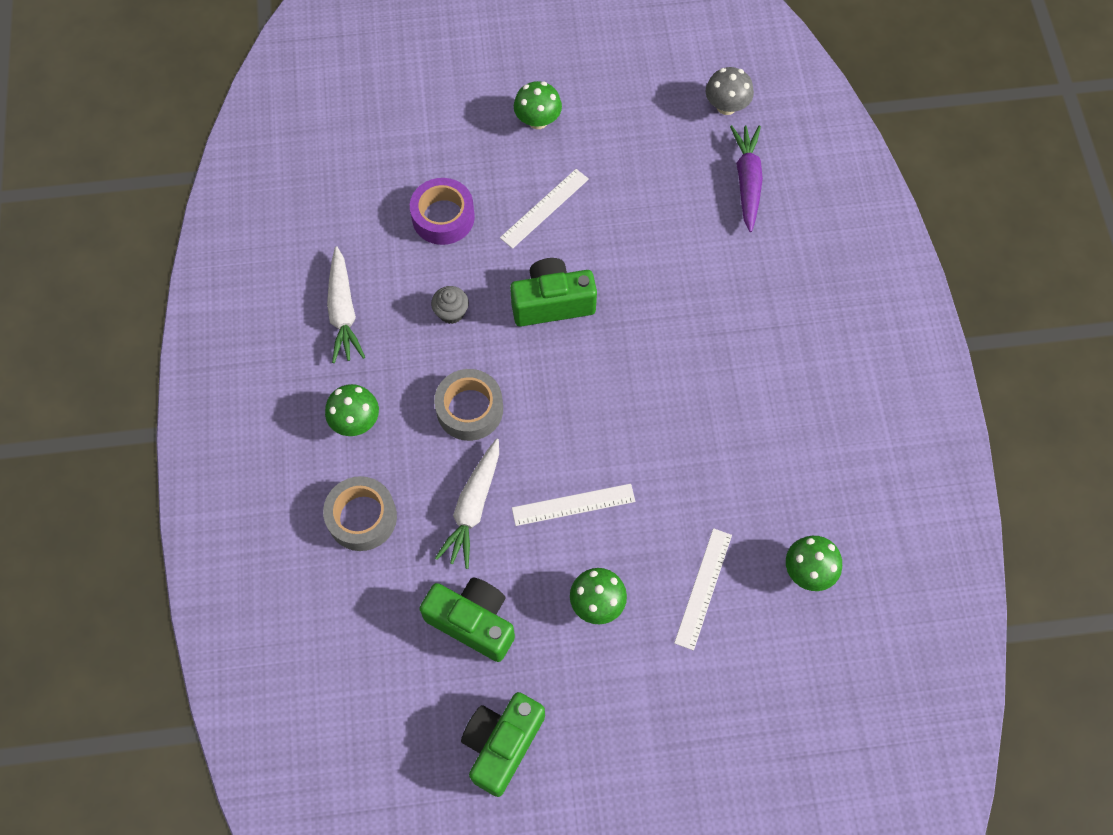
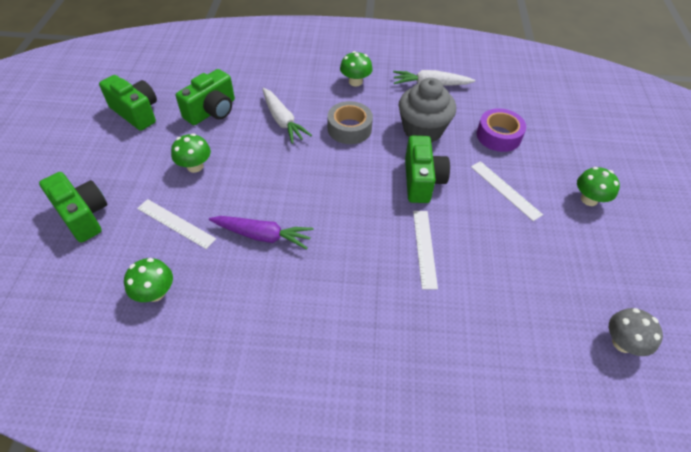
camera: 100 degrees right, 15 degrees down
grey tape [323,476,397,551] -> none
grey cupcake [431,286,469,324] -> grey cupcake [398,78,456,143], size x2.19
white carrot [435,439,499,569] -> white carrot turned 150 degrees counterclockwise [263,88,312,144]
white ruler [512,484,635,526] -> white ruler moved to [413,211,438,289]
purple carrot [730,125,763,232] -> purple carrot moved to [209,216,314,249]
none -> green camera [39,172,107,243]

